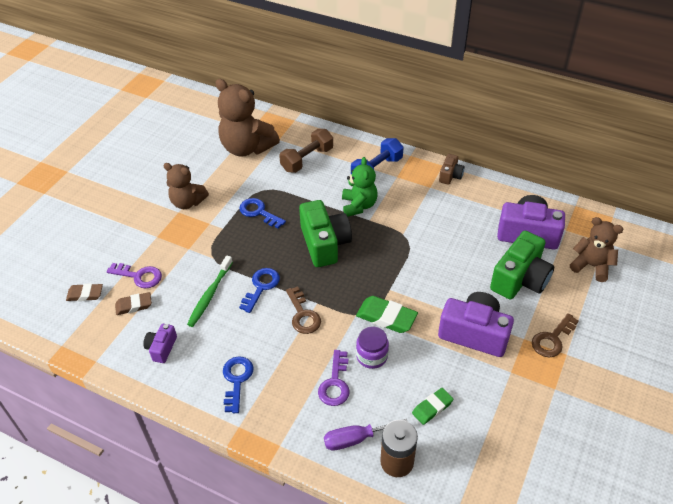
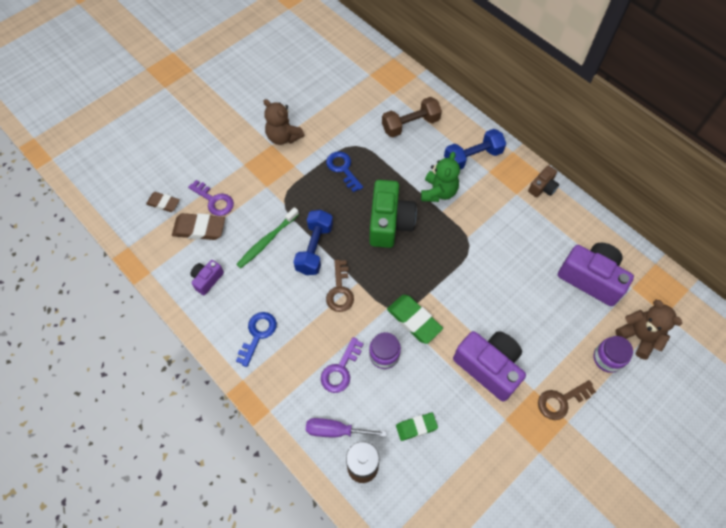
camera: 20 degrees right, 15 degrees up
brown eraser [115,292,152,315] -> brown eraser [172,213,225,240], size x1.55
brown teddy bear [216,79,280,157] -> none
blue key [239,268,280,313] -> blue dumbbell [293,210,333,275]
green camera [490,231,554,300] -> none
none -> purple jar [593,336,633,373]

